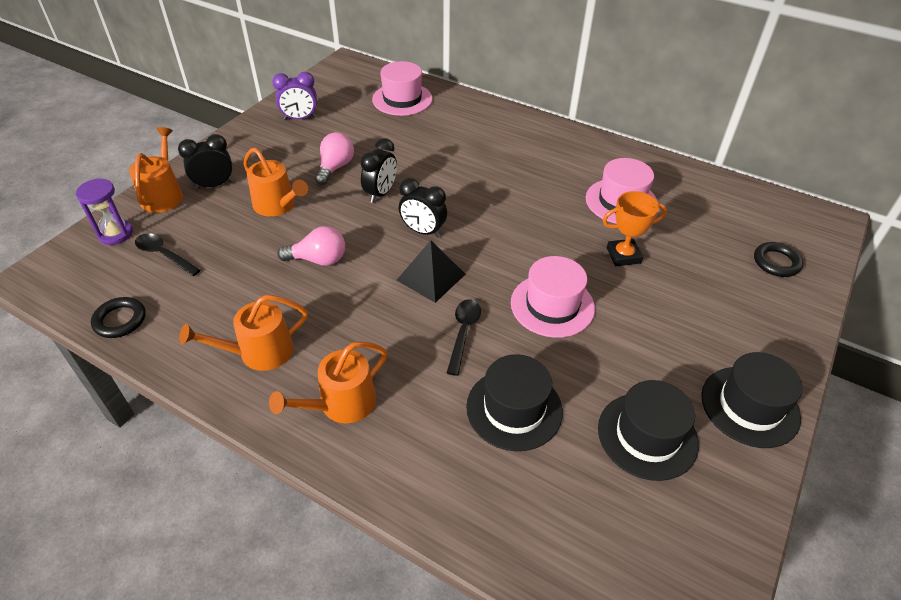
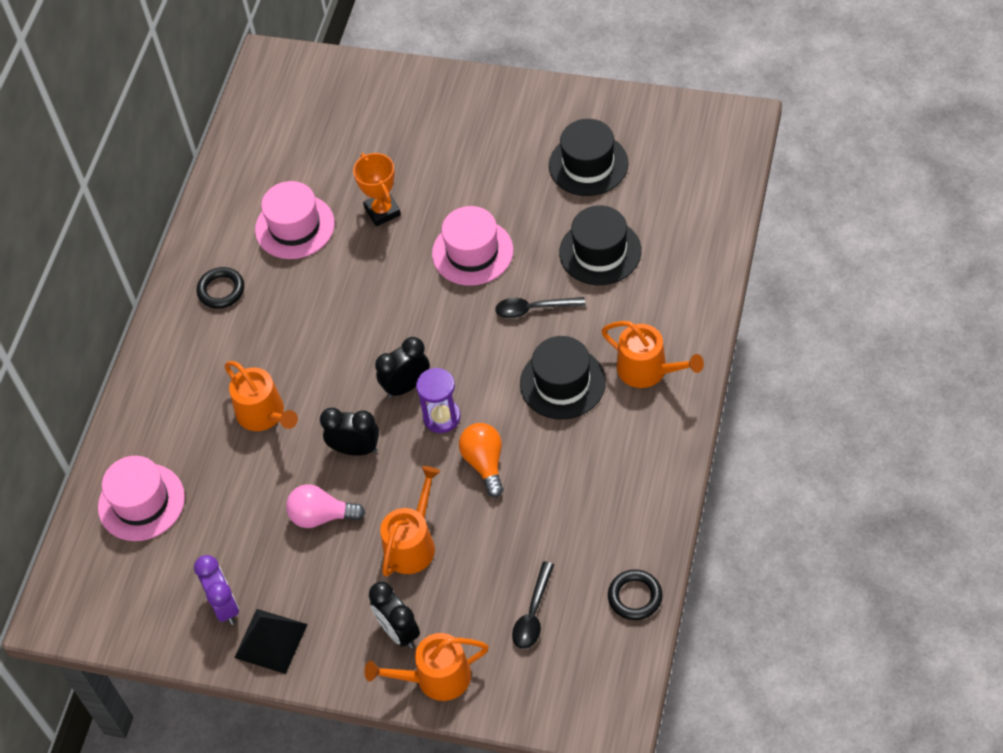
camera: 100 degrees left, 10 degrees up
purple hourglass [76,178,133,245] -> purple hourglass moved to [416,368,461,433]
orange watering can [179,295,308,371] -> orange watering can moved to [224,361,298,431]
pink light bulb [277,226,345,266] -> orange light bulb [459,423,503,497]
black pyramid [397,240,466,303] -> black pyramid moved to [234,609,308,674]
black clock [399,178,447,238] -> black clock turned 135 degrees counterclockwise [375,337,430,398]
black hat [701,352,803,448] -> black hat moved to [520,336,606,420]
black ring [754,242,803,277] -> black ring moved to [197,267,244,309]

